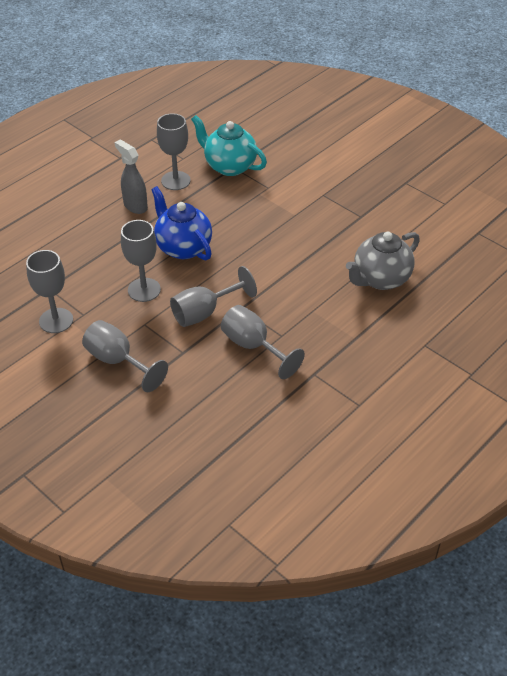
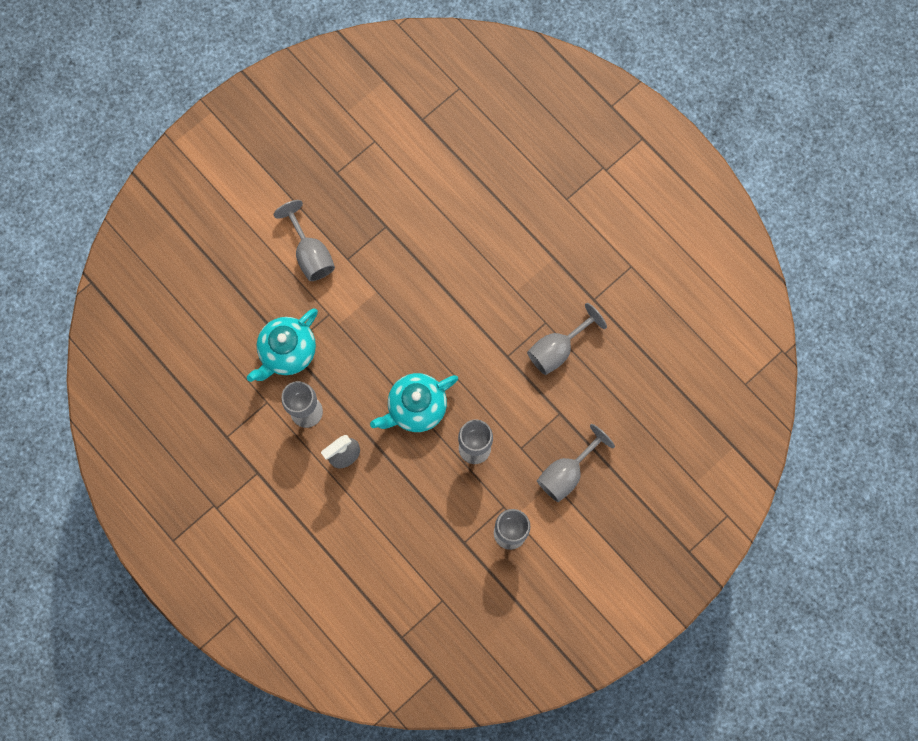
camera: 85 degrees left, 30 degrees up
blue teapot [151,186,212,260] -> turquoise teapot [370,373,458,432]
grey goblet [170,266,257,327] -> grey goblet moved to [274,200,335,281]
grey teapot [346,232,420,290] -> none

